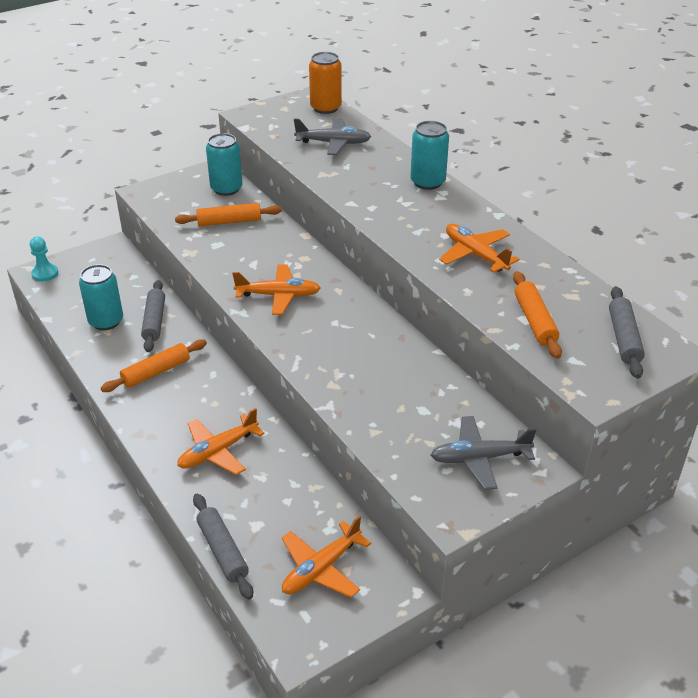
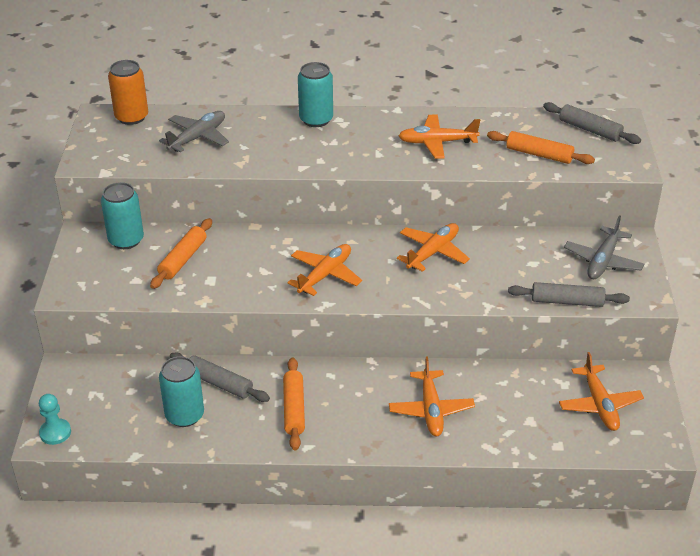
camera: 55 degrees left, 0 degrees up
grey rolling pin [193,494,253,600] -> grey rolling pin moved to [508,282,630,307]
none -> orange plane [397,223,470,272]

